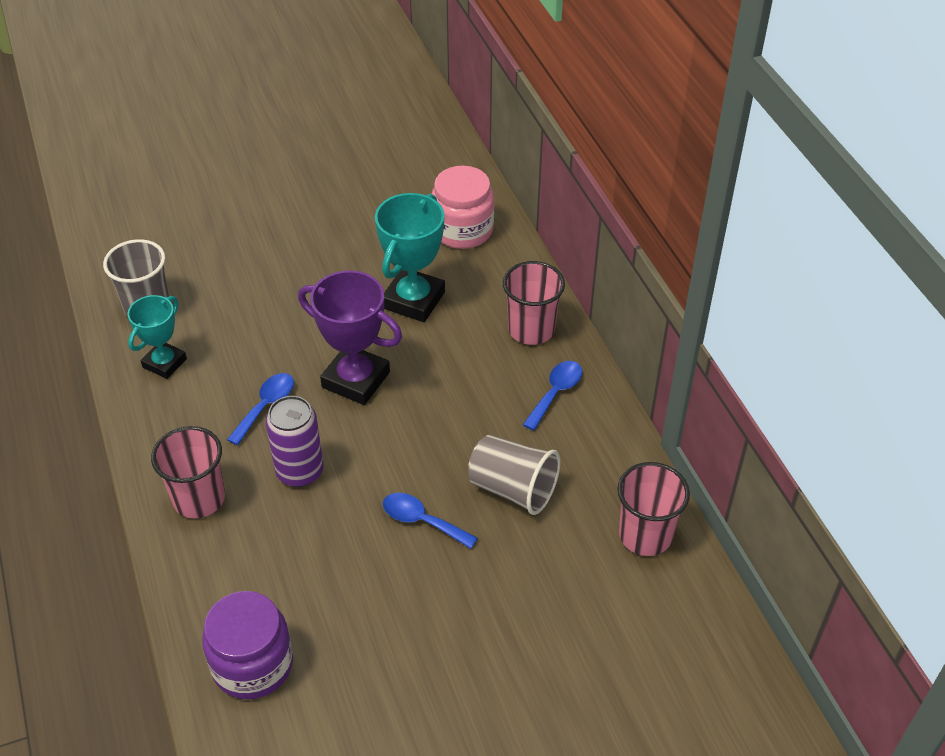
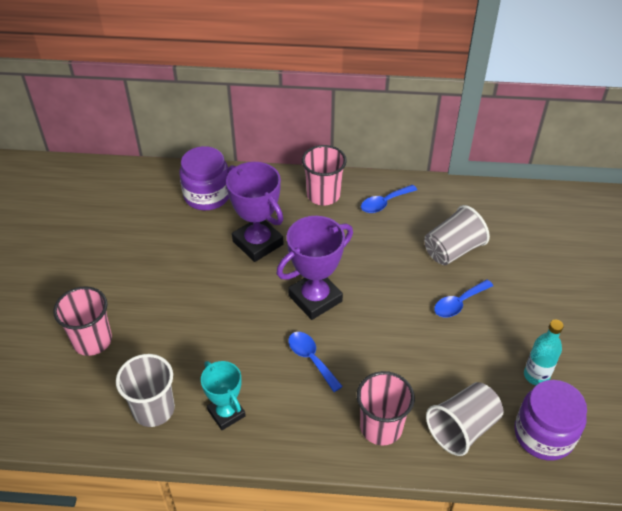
camera: 65 degrees left, 0 degrees up
purple can [266,396,324,487] -> none
turquoise trophy [375,193,445,322] -> purple trophy [226,162,284,262]
pink jar [432,166,494,249] -> purple jar [179,146,229,210]
blue spoon [523,361,582,431] -> blue spoon turned 90 degrees counterclockwise [361,185,417,213]
pink cup [618,462,690,556] -> pink cup moved to [53,286,112,356]
none -> grey cup [426,382,503,456]
none -> turquoise bottle [524,320,564,385]

